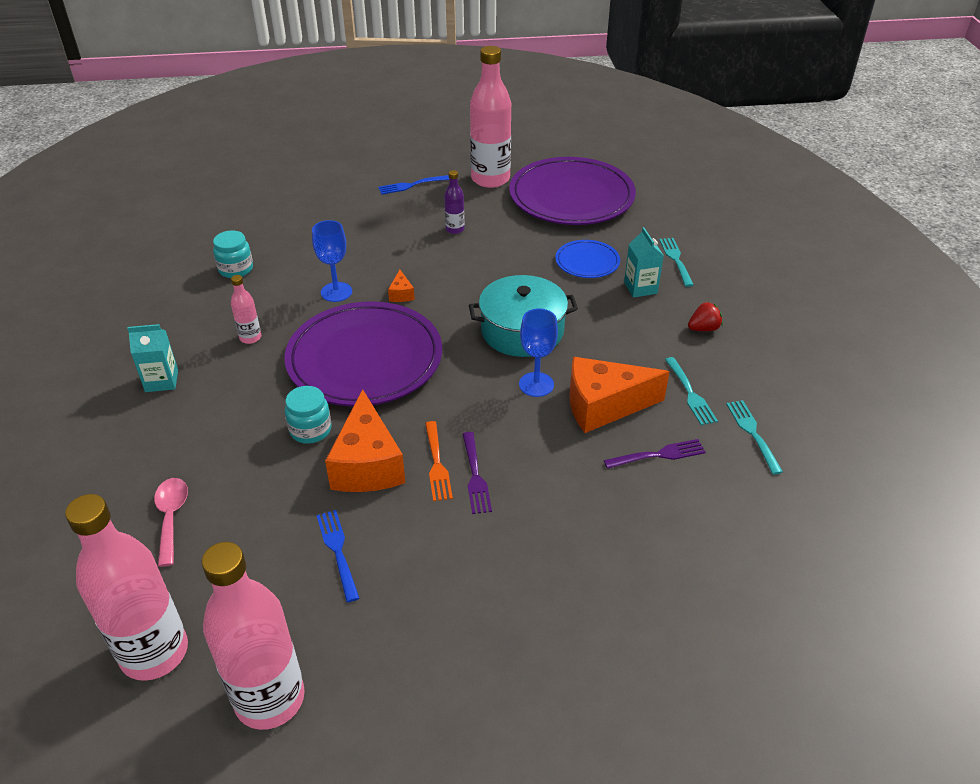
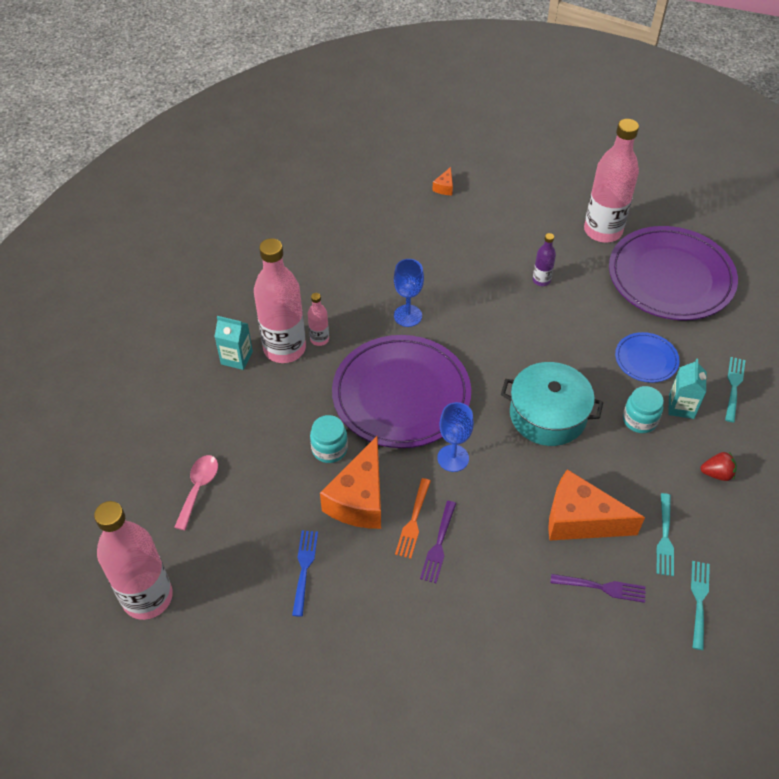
camera: 25 degrees right, 10 degrees up
pink bottle [202,542,305,730] -> pink bottle moved to [254,238,306,363]
turquoise jar [213,230,253,278] -> turquoise jar moved to [623,386,664,433]
blue fork [378,175,449,195] -> none
orange cheese [388,270,415,302] -> orange cheese moved to [432,167,453,195]
blue goblet [519,308,558,397] -> blue goblet moved to [437,402,474,472]

